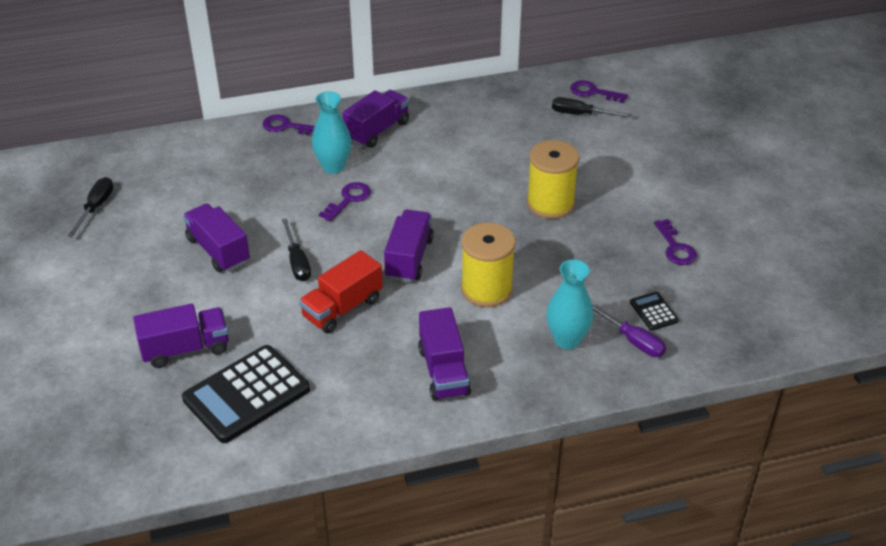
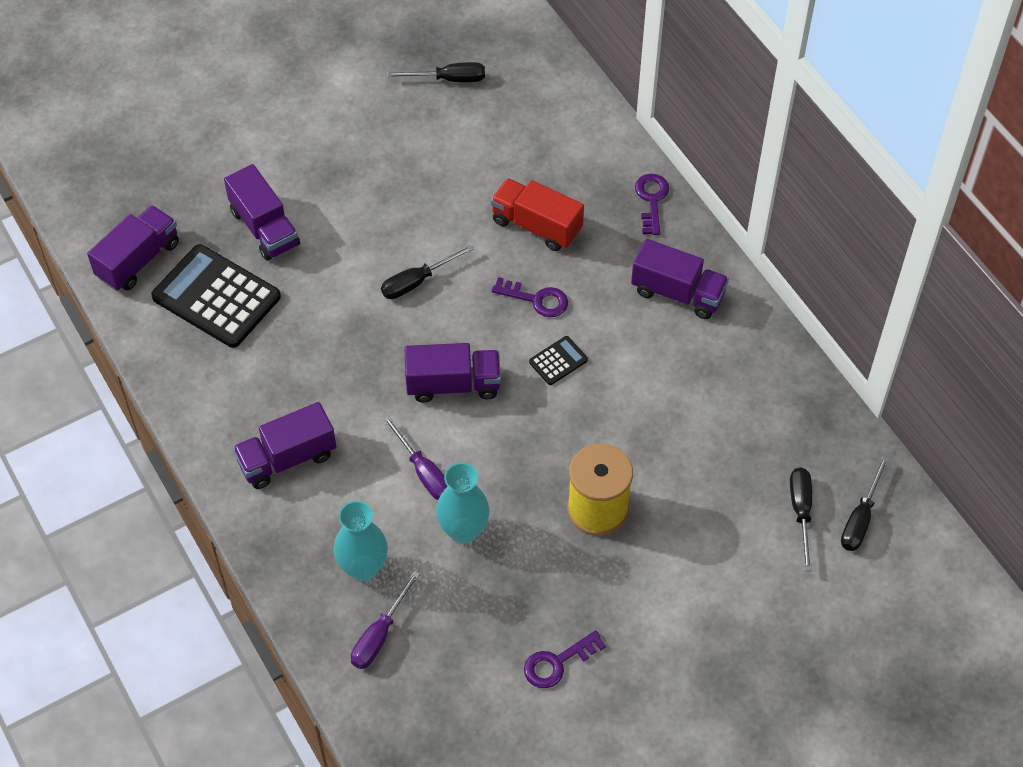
camera: 75 degrees right, 15 degrees up
purple truck [183,204,250,272] -> purple truck moved to [87,205,179,291]
red truck [299,250,383,333] -> red truck moved to [491,178,584,251]
turquoise vase [312,91,352,174] -> turquoise vase moved to [436,462,490,544]
yellow spool [461,223,516,307] -> purple screwdriver [383,416,448,500]
purple key [570,80,628,103] -> black screwdriver [841,456,889,551]
black calculator [630,292,679,331] -> black calculator moved to [529,336,588,385]

